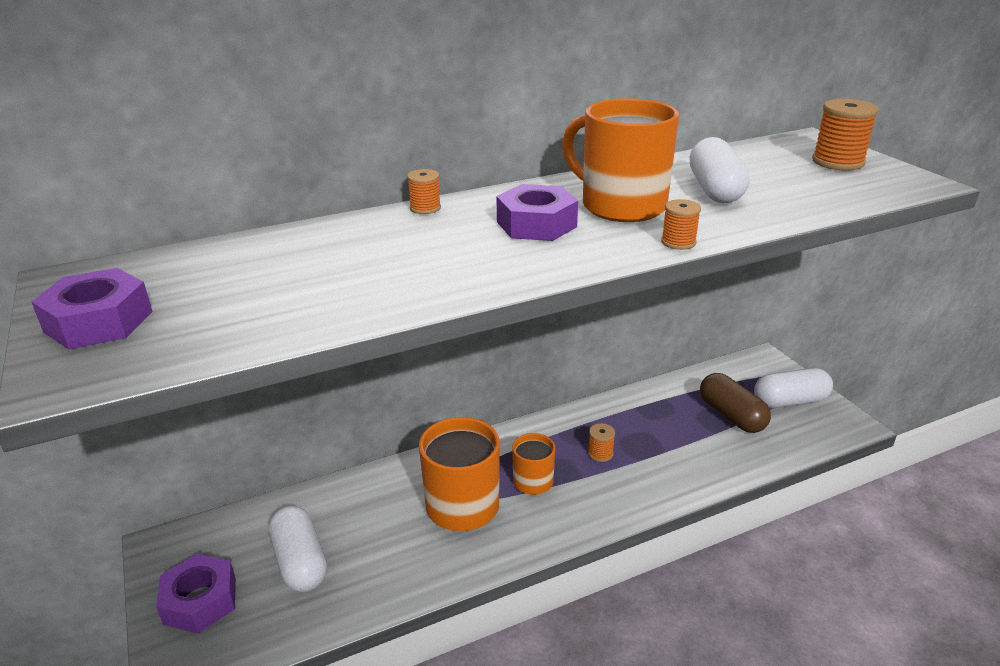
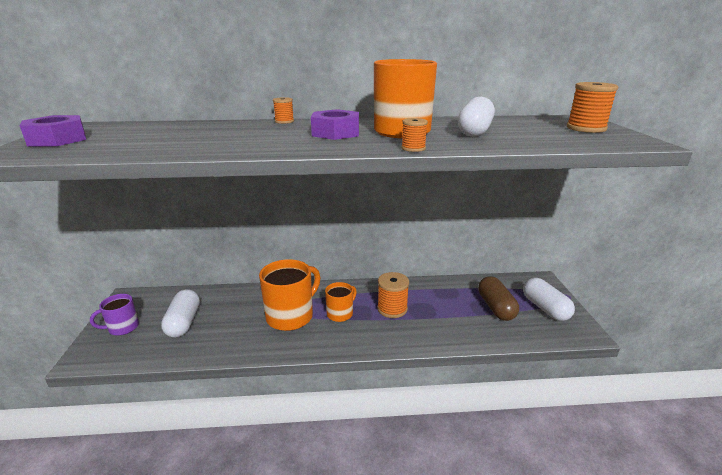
camera: 20 degrees right, 5 degrees down
purple nut [156,554,236,633] -> purple mug [90,294,139,336]
orange spool [588,423,615,462] -> orange spool [377,272,409,318], size x1.79
white capsule [754,368,833,408] -> white capsule turned 60 degrees clockwise [523,278,575,321]

